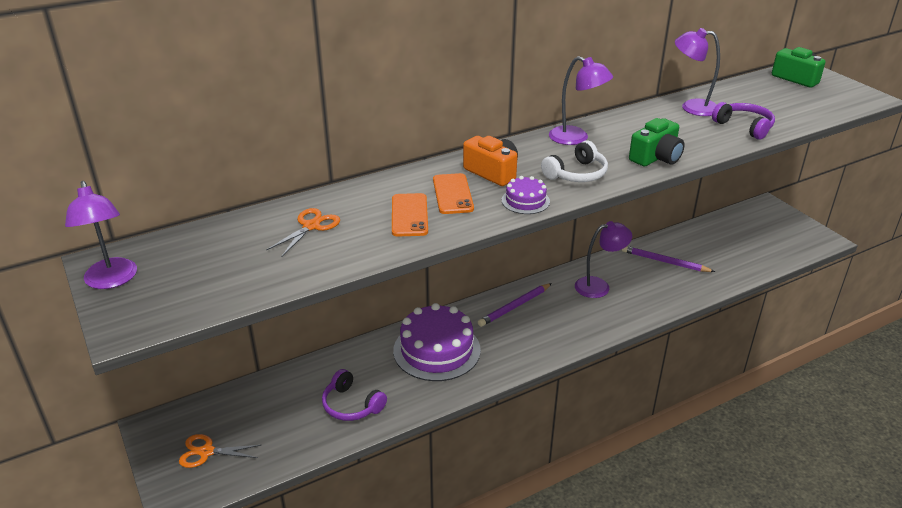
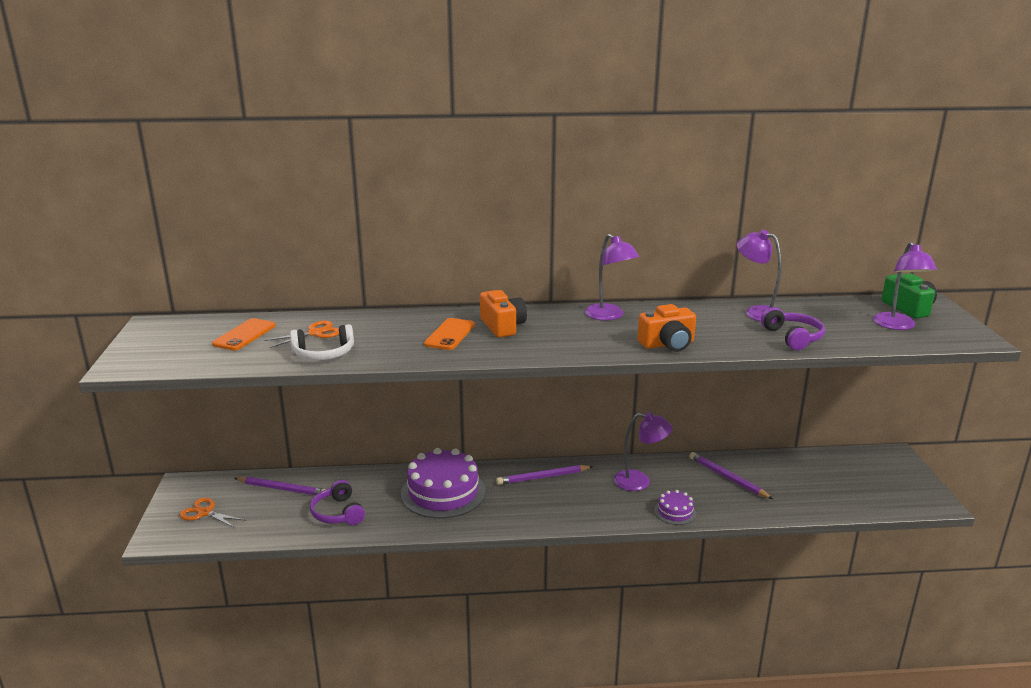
camera: 25 degrees right, 10 degrees down
purple lamp [65,181,137,289] -> purple lamp moved to [873,241,937,330]
orange phone [392,193,428,236] -> orange phone moved to [212,318,276,351]
purple cake [502,176,550,214] -> purple cake moved to [654,490,696,525]
white headphones [541,141,608,182] -> white headphones moved to [290,324,354,360]
green camera [629,118,685,166] -> orange camera [638,304,696,352]
none -> purple pencil [234,477,326,496]

